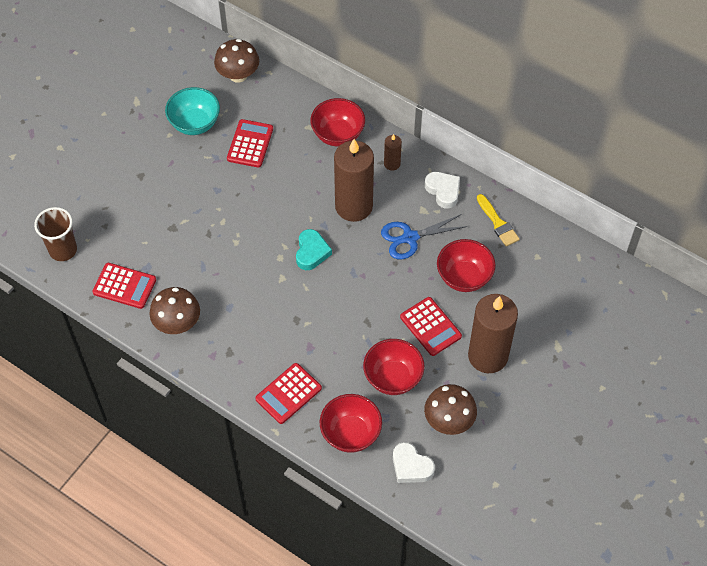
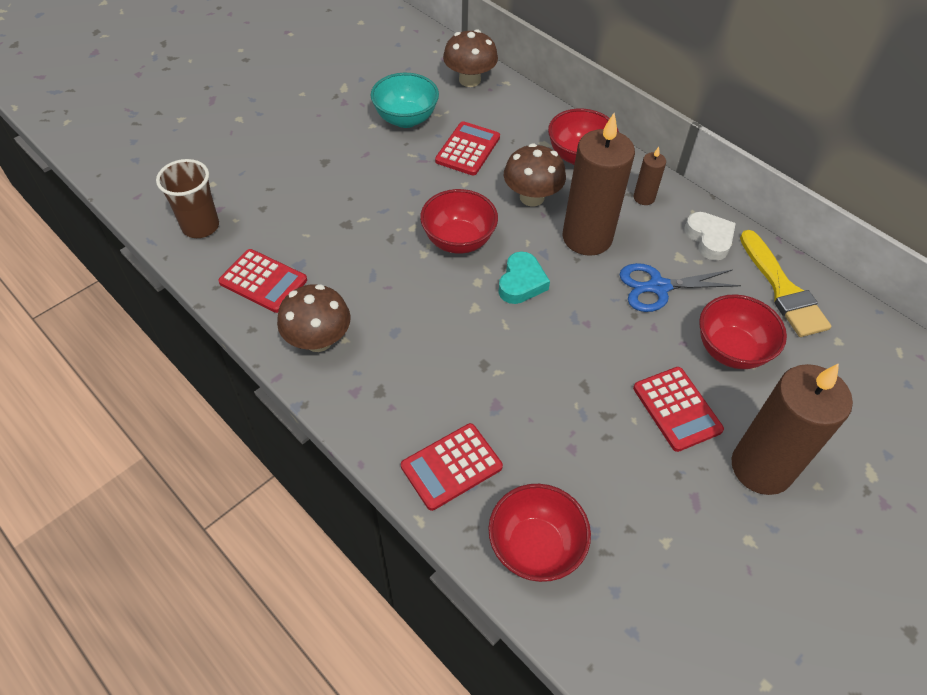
camera: 10 degrees right, 5 degrees down
red bowl [363,339,425,395] -> red bowl moved to [420,189,498,254]
white heart [393,442,435,483] -> none
brown mushroom [424,384,477,435] -> brown mushroom moved to [504,143,566,206]
yellow brush [477,194,520,246] -> yellow brush [740,230,831,337], size x1.52

